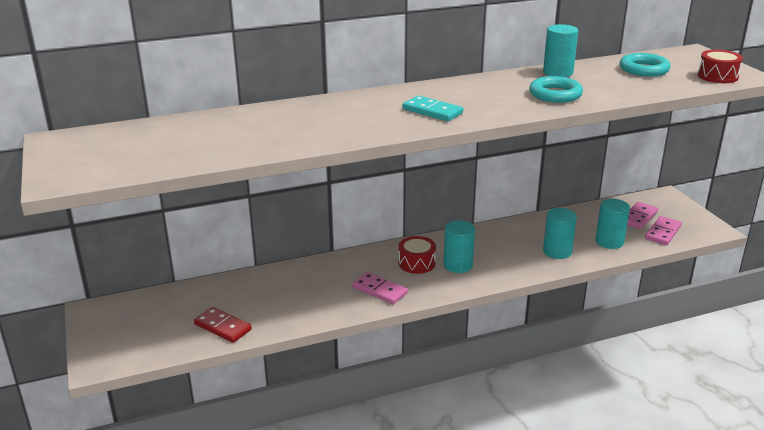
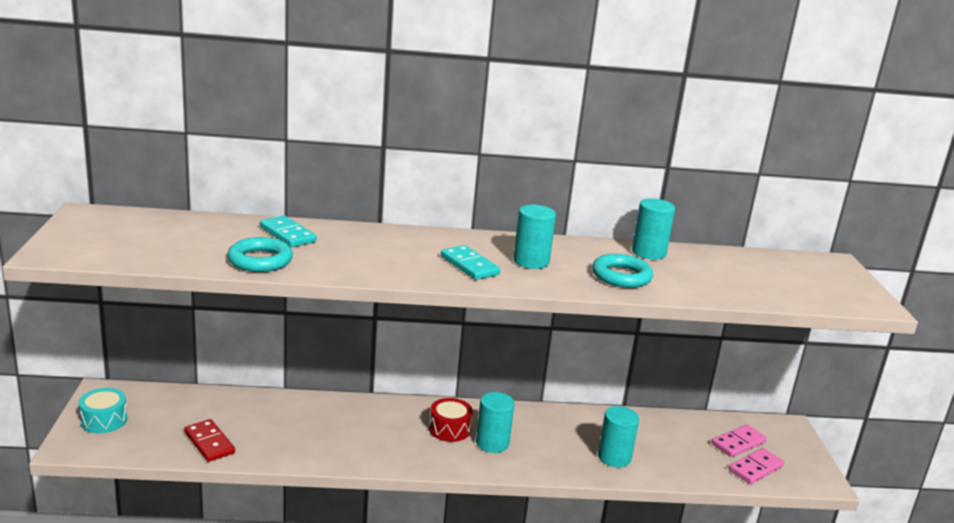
camera: 15 degrees right, 5 degrees down
pink domino [352,272,408,304] -> none
turquoise cylinder [595,199,630,249] -> turquoise cylinder moved to [513,205,556,269]
turquoise ring [620,53,671,77] -> turquoise ring moved to [227,237,293,272]
red drum [698,50,743,83] -> none
none -> turquoise drum [78,388,127,433]
none -> turquoise domino [260,215,317,247]

